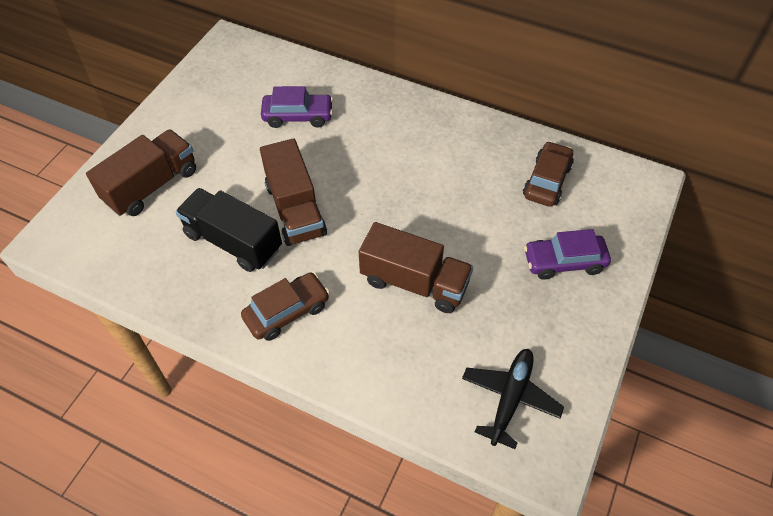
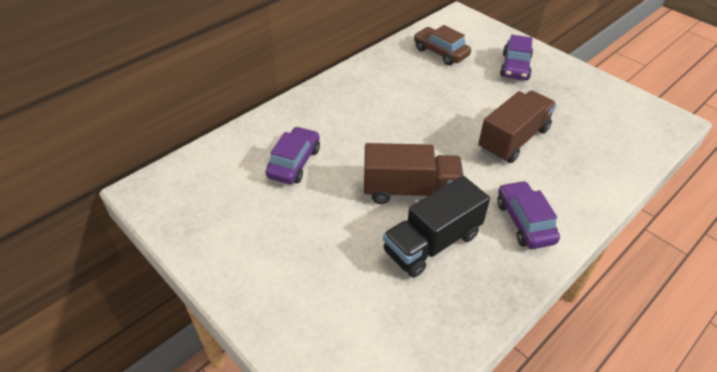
camera: 70 degrees left, 10 degrees down
brown truck [86,129,196,216] -> none
brown car [241,272,330,341] -> purple car [497,180,560,249]
black plane [462,349,564,449] -> none

